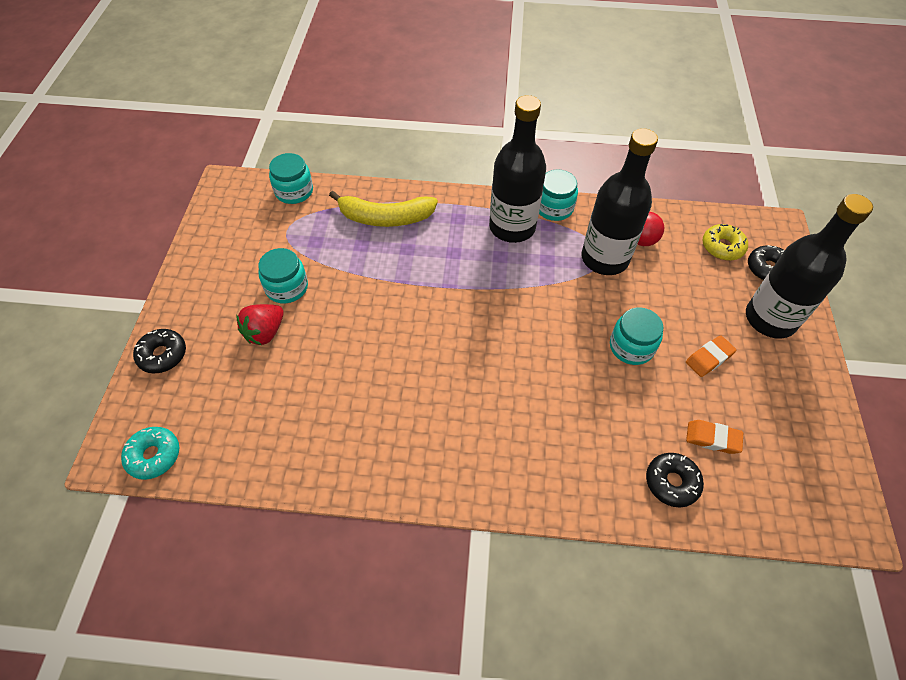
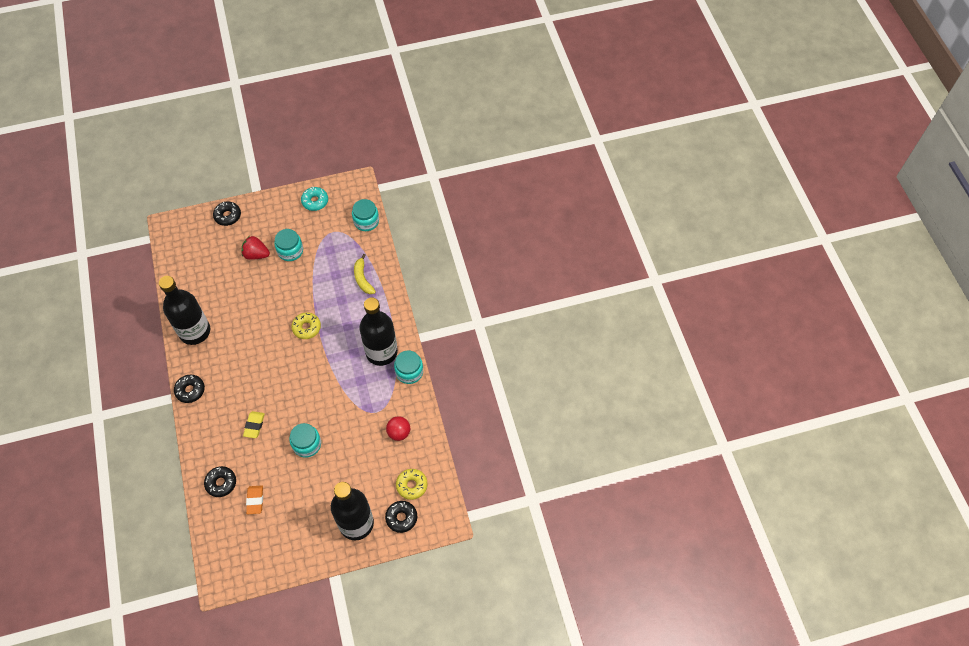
camera: 70 degrees right, 5 degrees up
turquoise donut [121,427,179,480] -> turquoise donut moved to [301,187,328,211]
yellow banana [329,191,438,227] -> yellow banana [354,254,376,294], size x0.65
black bottle [581,128,658,275] -> black bottle moved to [159,276,210,345]
orange eraser [686,335,736,377] -> none
none -> black donut [174,375,205,403]
none -> yellow eraser [243,411,265,438]
none -> yellow donut [291,312,321,339]

